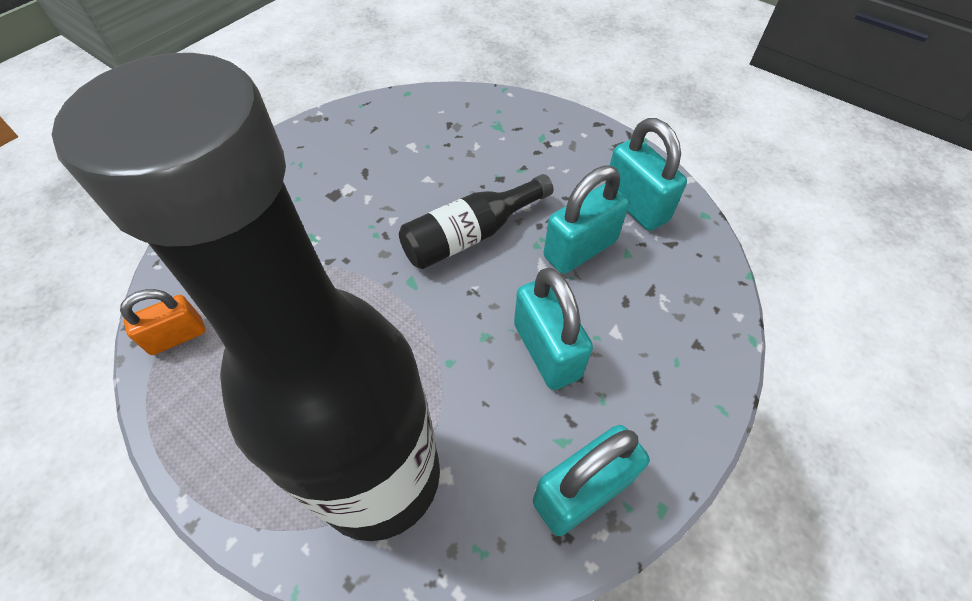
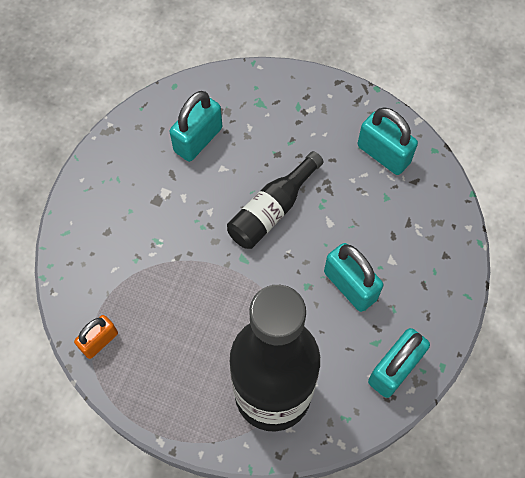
camera: 15 degrees left, 10 degrees up
turquoise padlock [544,165,629,274] -> turquoise padlock moved to [170,91,222,162]

